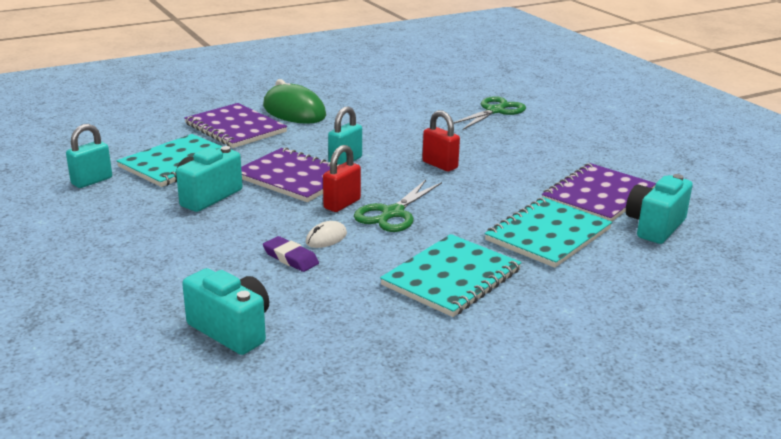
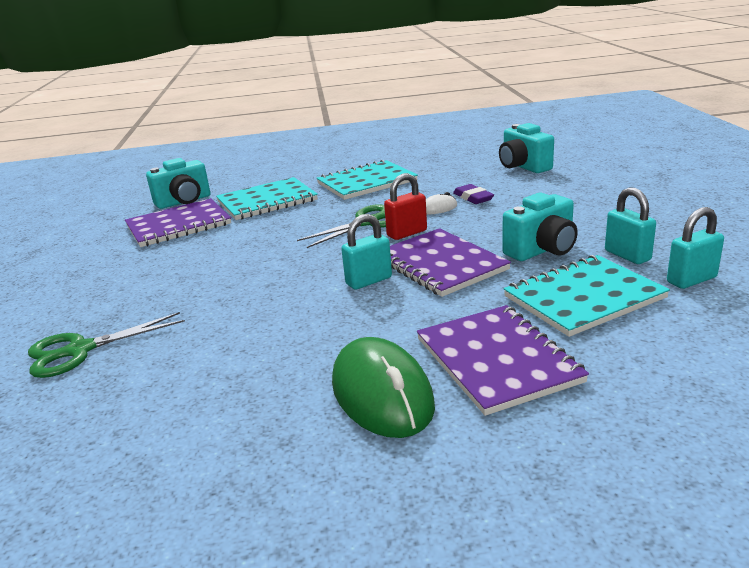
camera: 155 degrees left, 0 degrees up
red padlock [422,110,460,171] -> none
none -> turquoise padlock [605,187,656,264]

